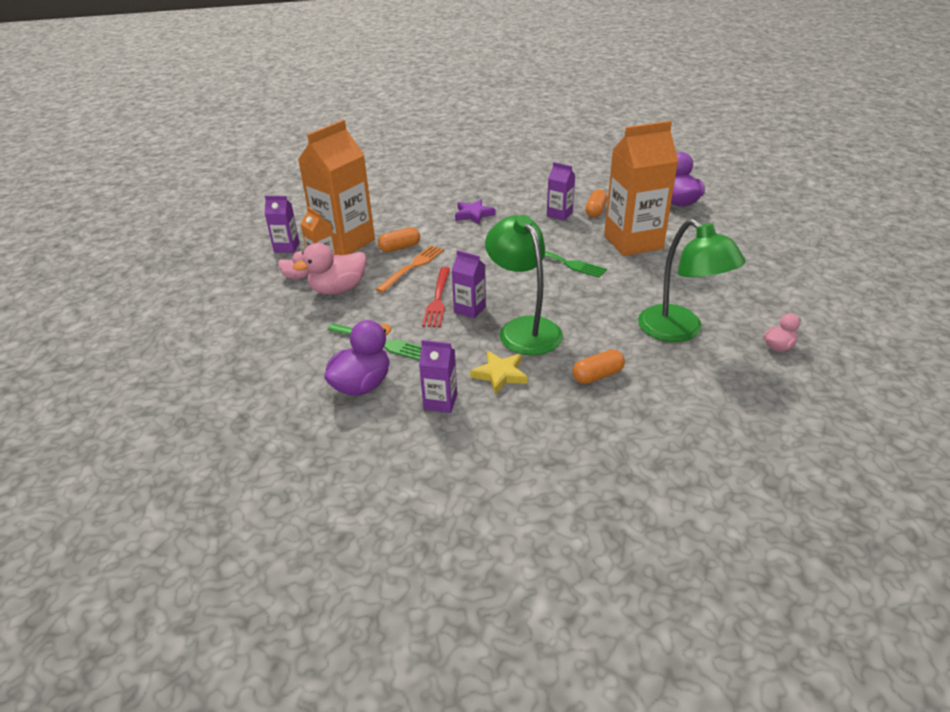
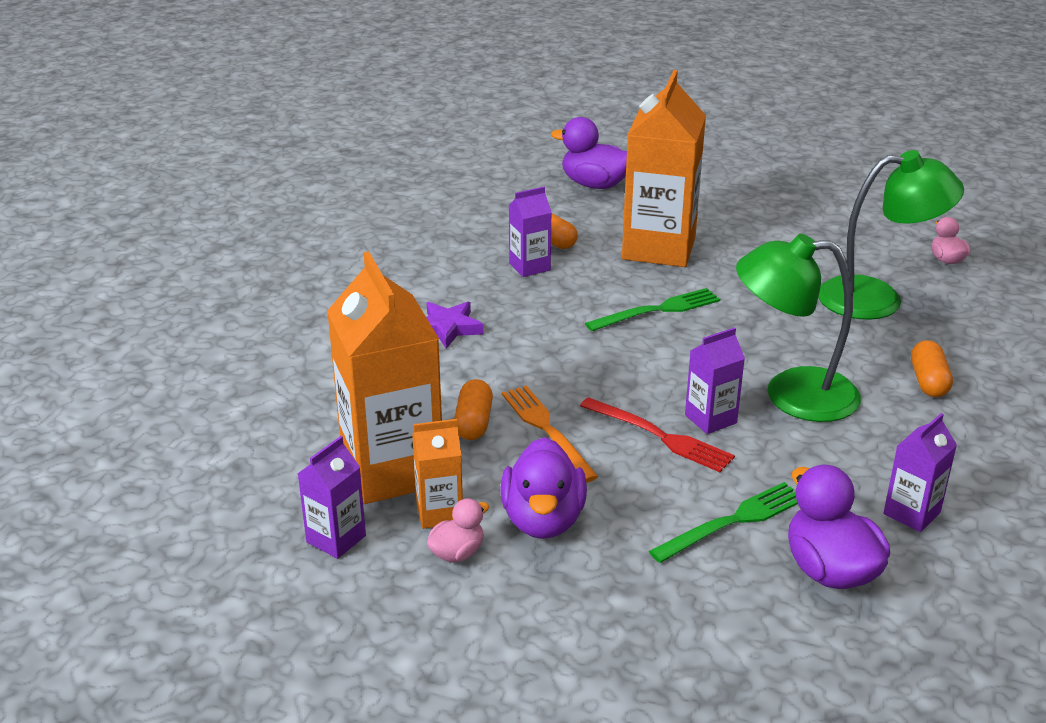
camera: 60 degrees left, 5 degrees down
pink duck [293,243,366,295] -> purple duck [501,437,587,539]
yellow star [470,351,528,394] -> none

